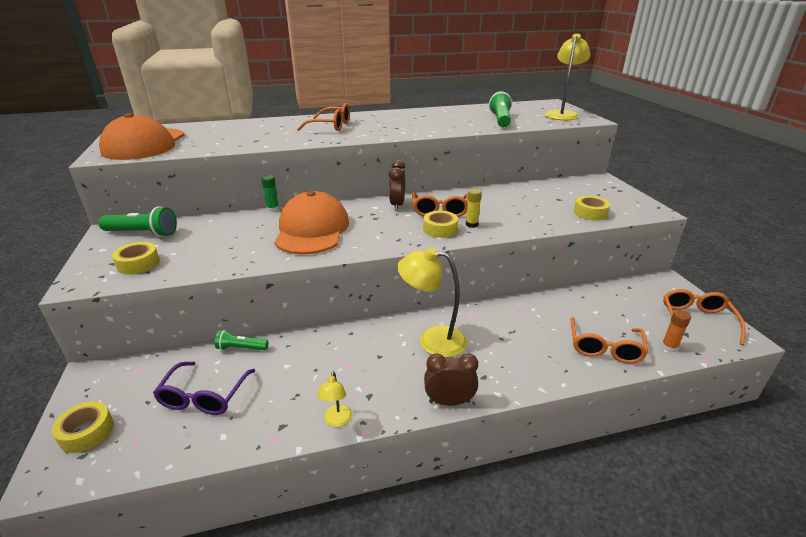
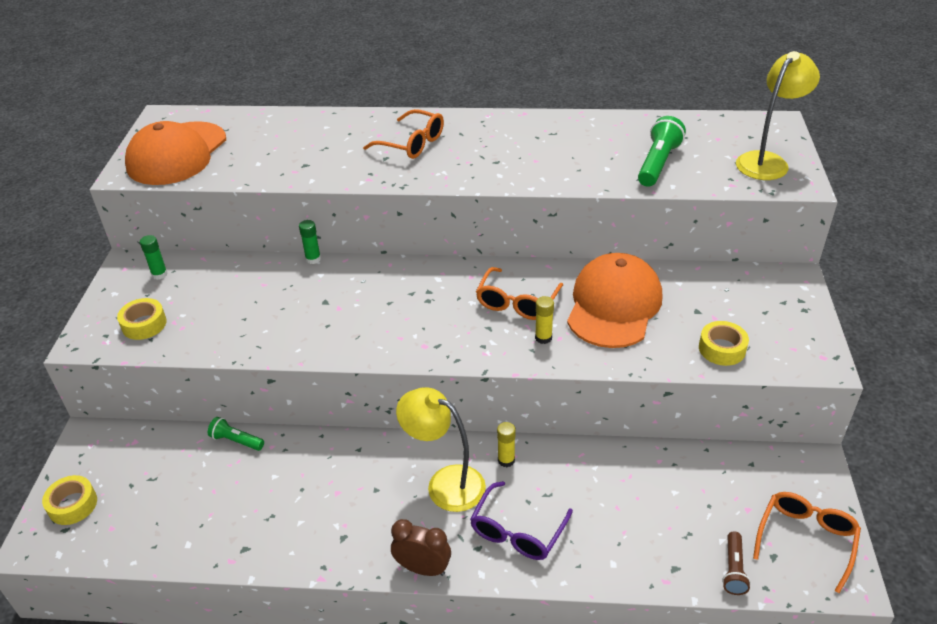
camera: 20 degrees right, 10 degrees up
green flashlight [98,206,177,237] -> green glue stick [140,235,168,280]
purple glasses [153,362,255,415] -> purple glasses moved to [470,481,573,560]
orange cap [274,191,349,255] -> orange cap moved to [567,253,662,348]
yellow lamp [317,371,352,427] -> none
brown clock [389,160,406,210] -> none
yellow tape [423,211,458,238] -> none
orange glasses [570,317,648,364] -> none
orange glue stick [661,310,691,352] -> brown flashlight [722,531,751,595]
none -> yellow glue stick [497,422,516,467]

